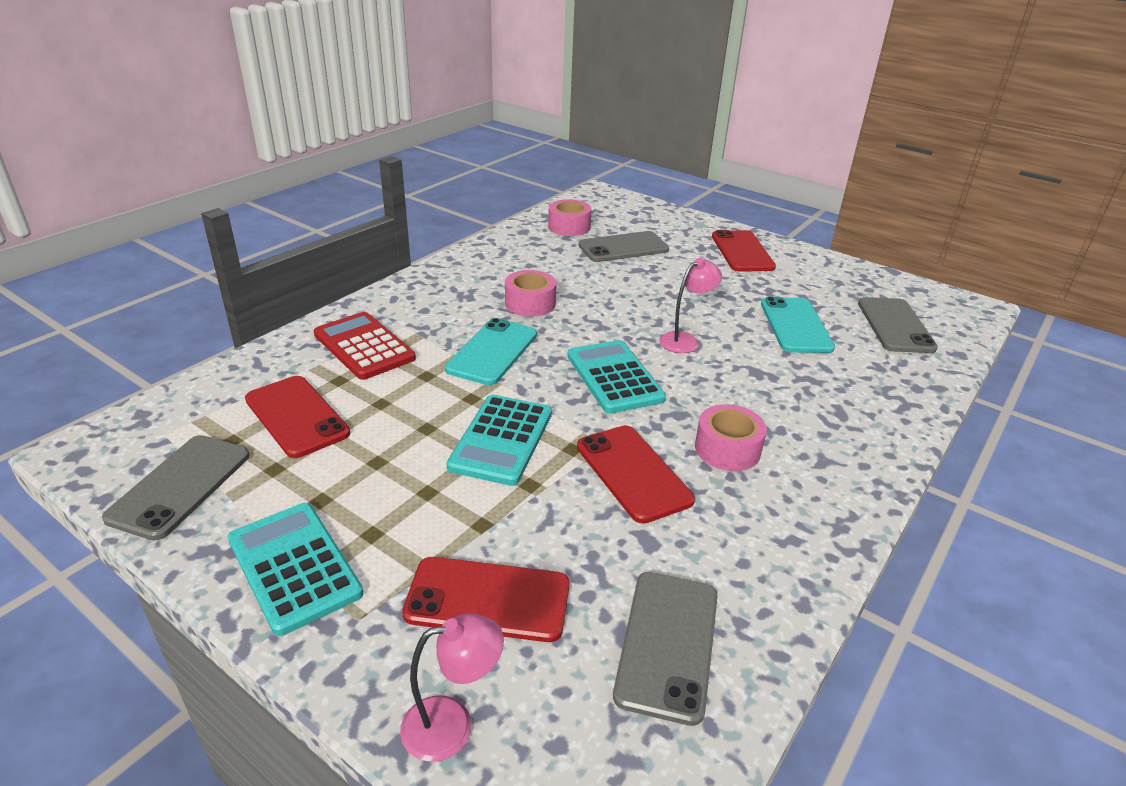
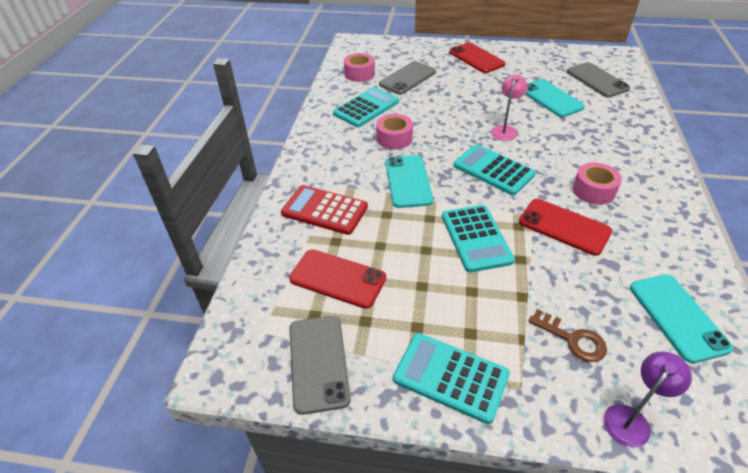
camera: 25 degrees left, 10 degrees up
pink lamp [400,613,504,762] -> purple lamp [603,351,692,447]
red phone [402,557,570,642] -> brown key [529,309,607,362]
grey phone [613,572,718,726] -> turquoise phone [630,274,733,363]
none -> turquoise calculator [333,87,399,127]

